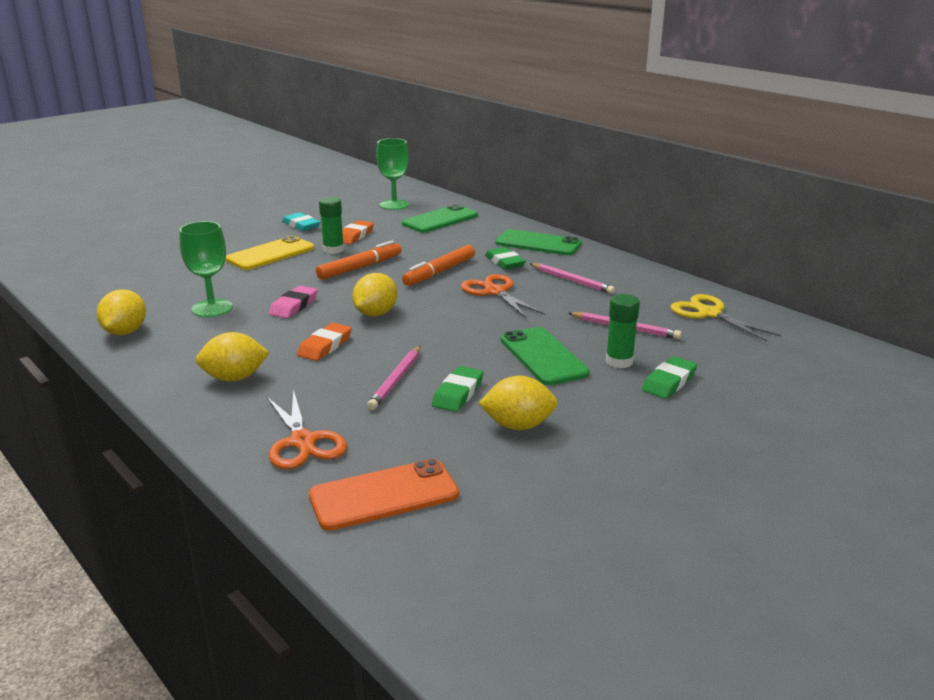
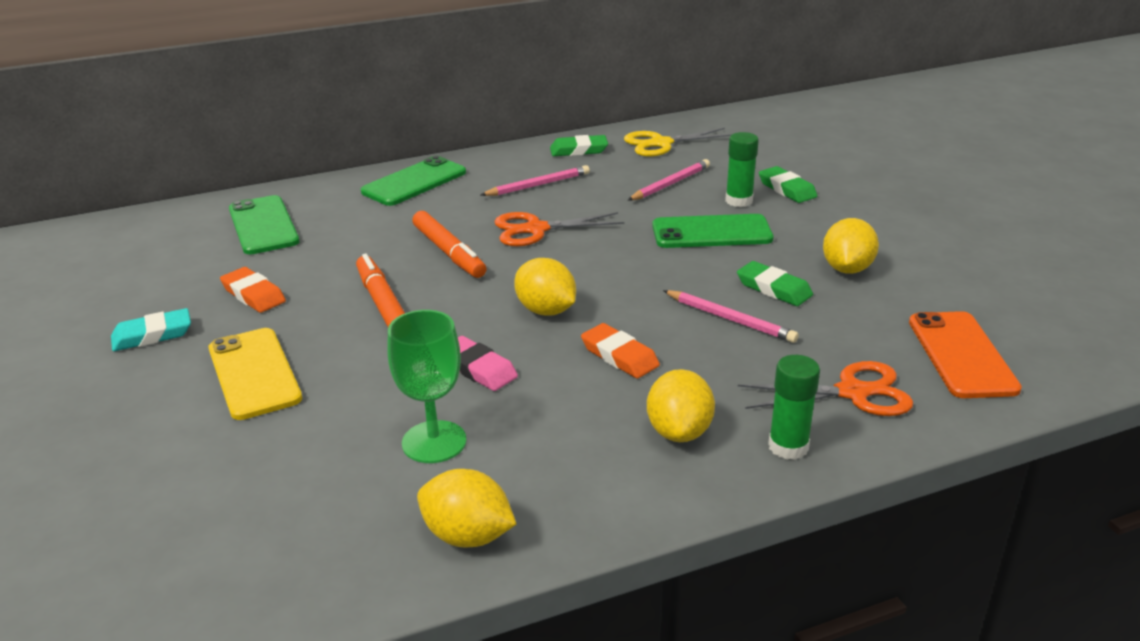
camera: 70 degrees left, 5 degrees up
green glue stick [319,197,344,254] -> green glue stick moved to [768,355,820,460]
green goblet [376,138,409,210] -> none
green eraser [485,247,526,270] -> green eraser moved to [550,135,608,156]

